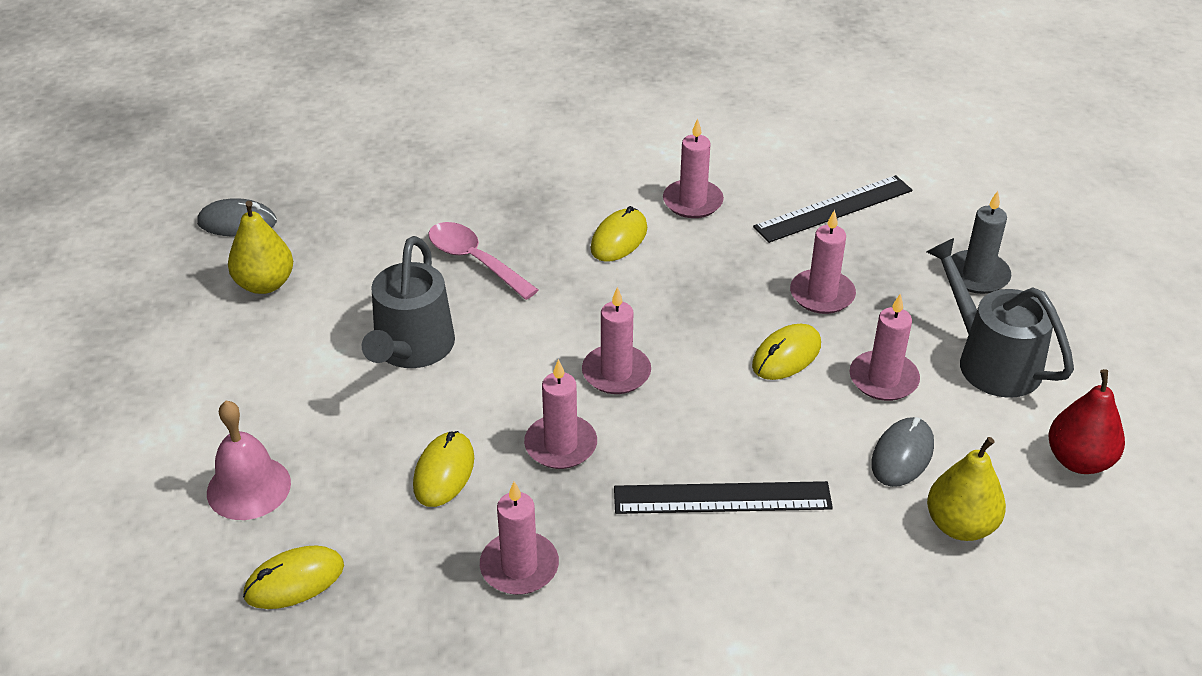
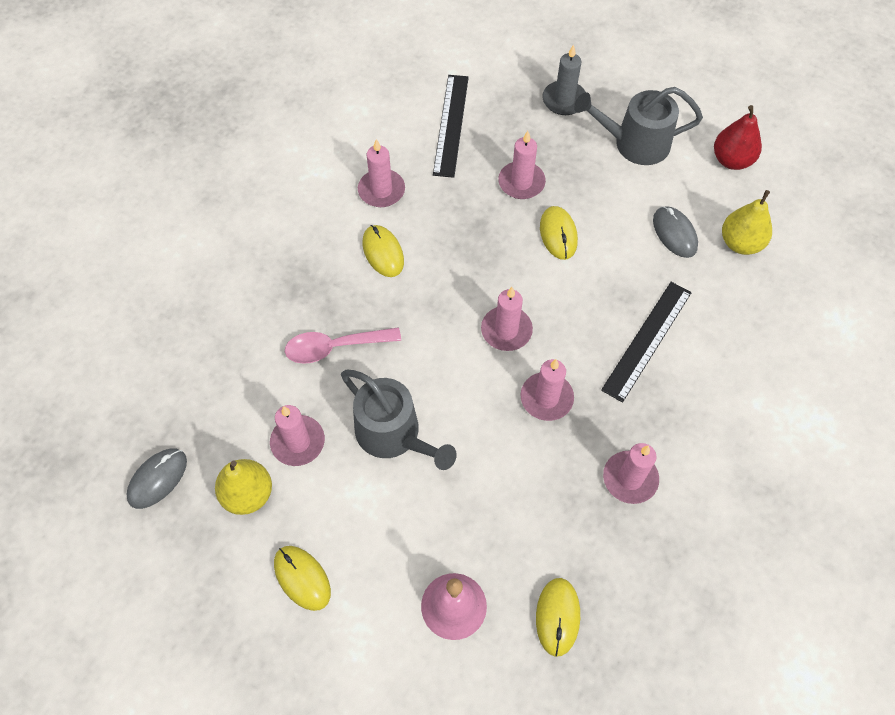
camera: 55 degrees left, 20 degrees up
yellow mouse [413,431,474,507] -> yellow mouse moved to [274,546,331,611]
pink candle [850,293,920,401] -> pink candle moved to [270,405,325,466]

